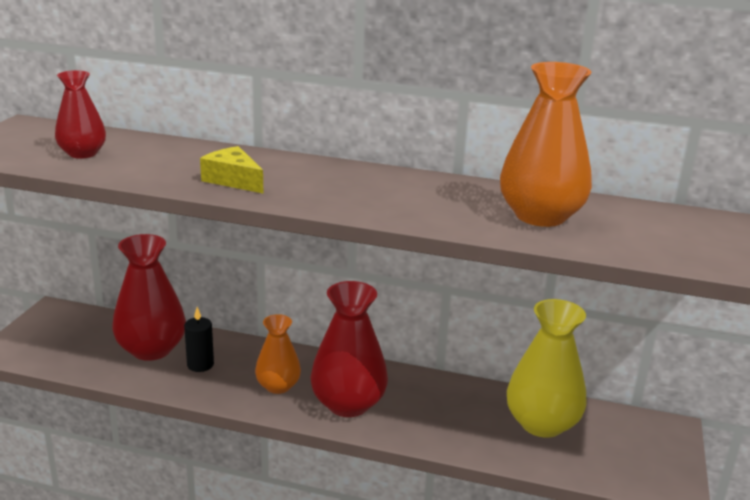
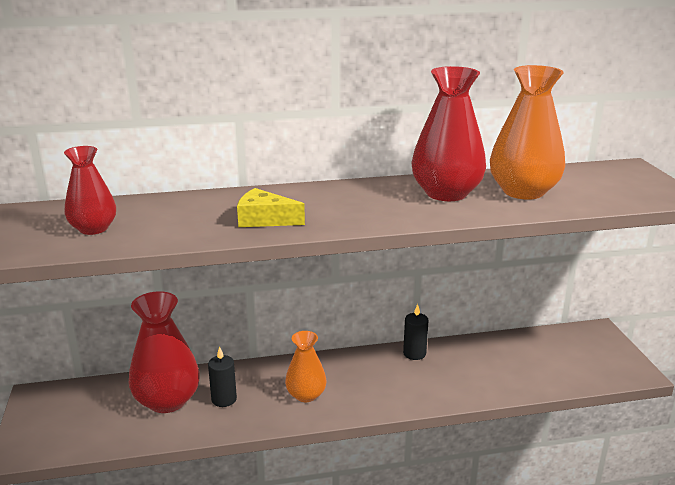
camera: 25 degrees left, 0 degrees up
red vase [310,281,388,417] -> red vase moved to [411,66,486,201]
yellow vase [507,299,587,438] -> none
none -> black candle [403,304,429,360]

